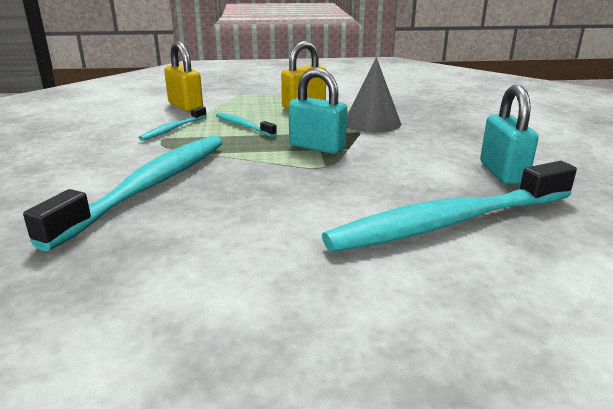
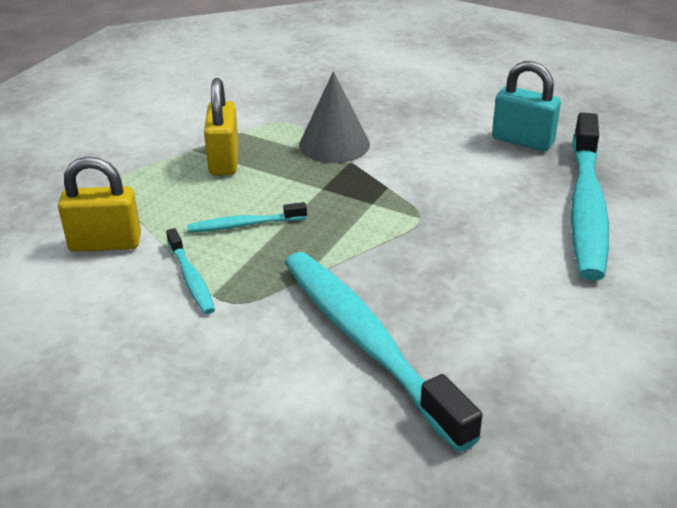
camera: 55 degrees left, 10 degrees up
turquoise padlock [289,68,347,154] -> none

